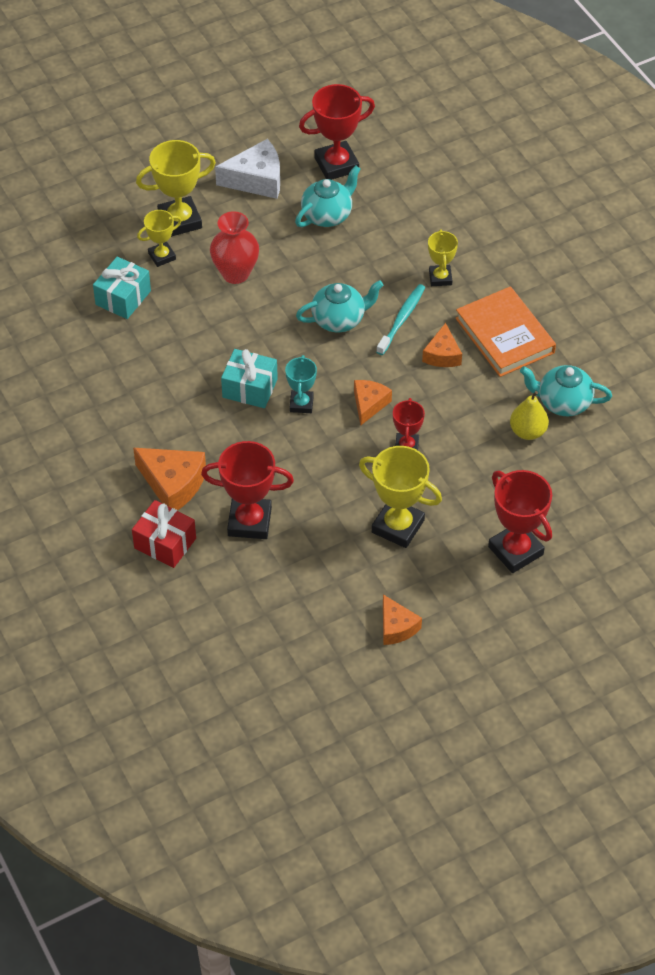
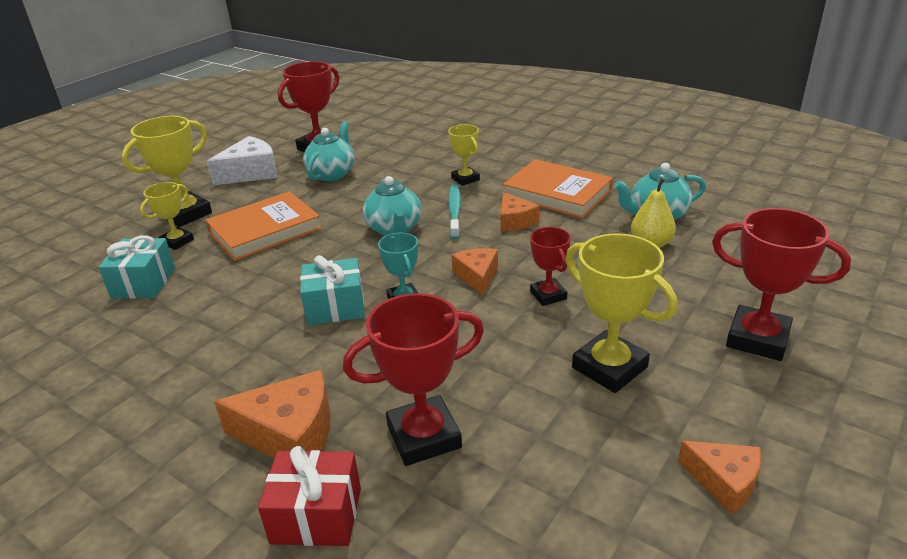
camera: 25 degrees left, 20 degrees down
red vase [210,211,259,284] -> orange book [205,191,322,261]
turquoise teapot [296,280,383,332] -> turquoise teapot turned 120 degrees clockwise [363,176,422,236]
yellow trophy [359,446,442,548] -> yellow trophy turned 45 degrees clockwise [565,234,677,393]

